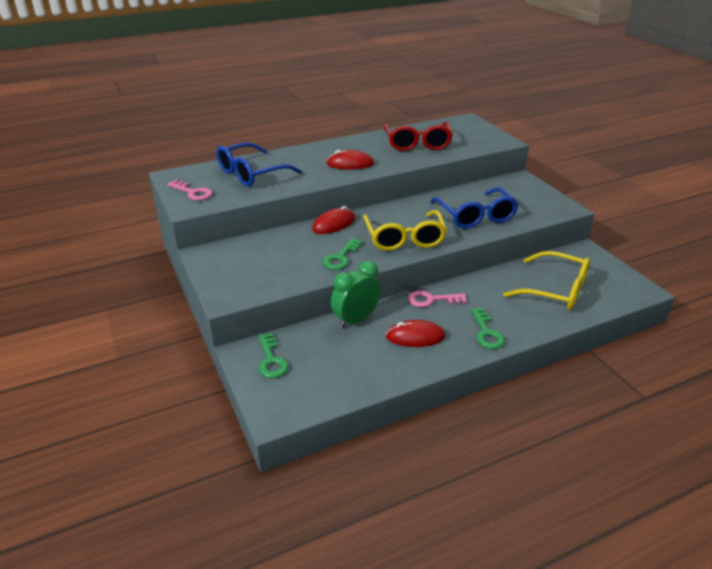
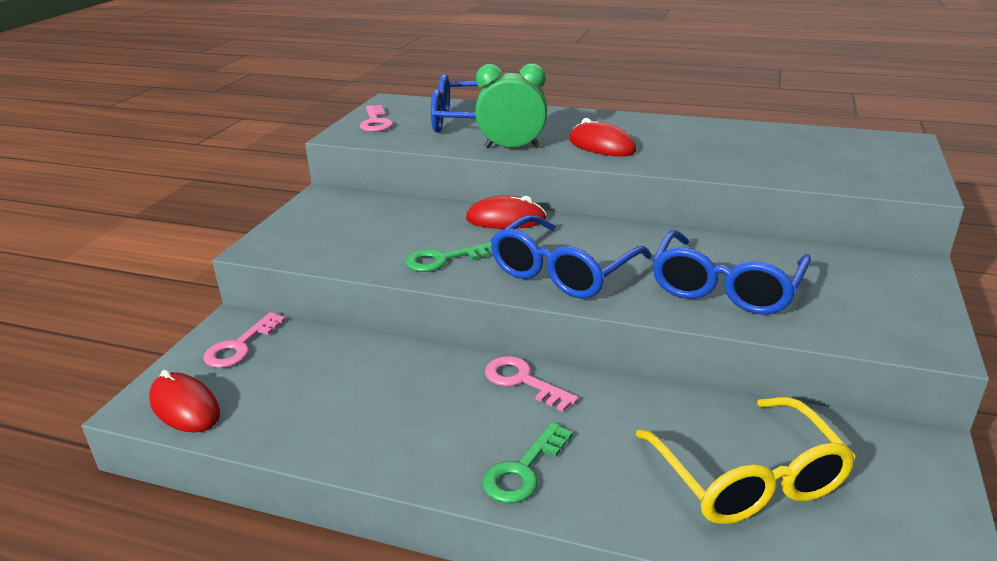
camera: 45 degrees right, 5 degrees down
green key [258,333,289,378] -> pink key [204,312,286,368]
green clock [331,261,381,328] -> green clock moved to [475,64,547,148]
yellow glasses [363,210,447,251] -> blue glasses [490,215,652,299]
red glasses [383,122,453,151] -> none
red mouse [386,320,445,347] -> red mouse moved to [149,370,220,433]

